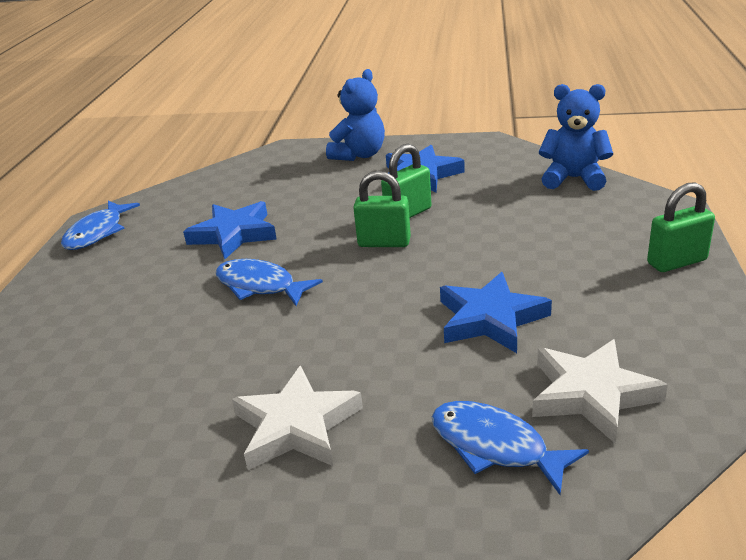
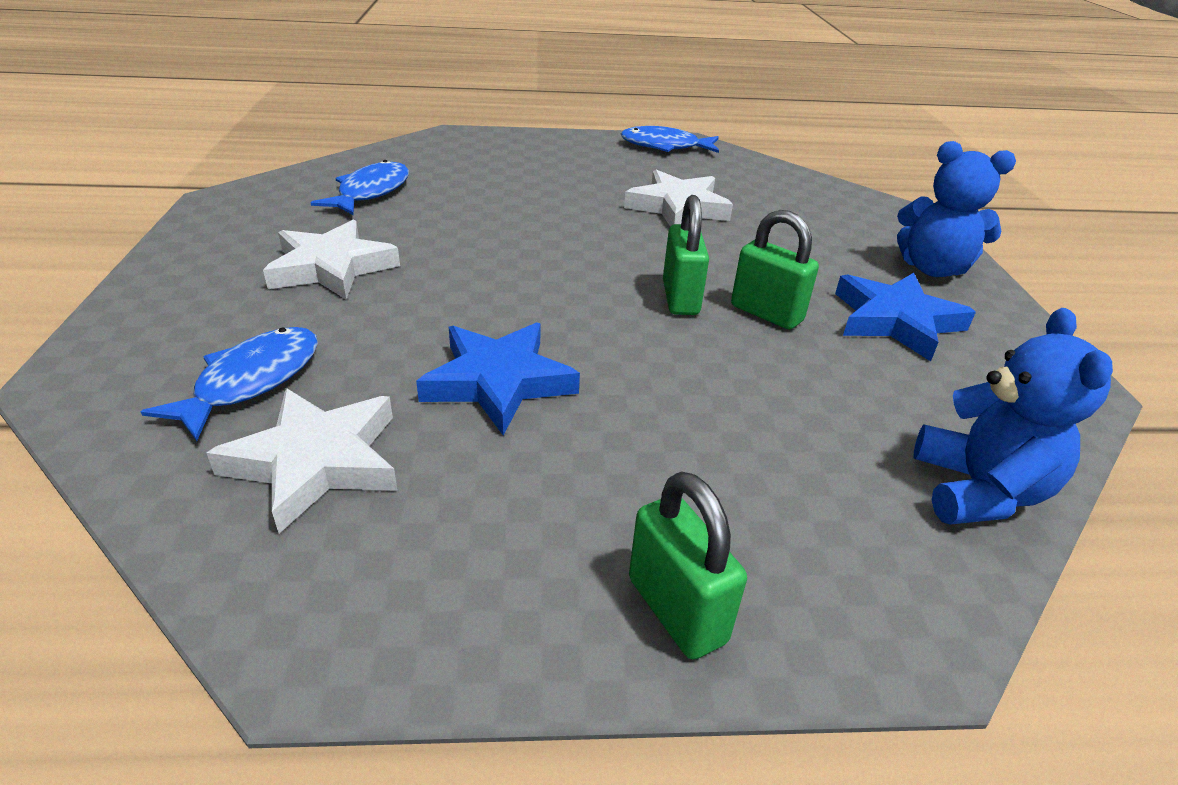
camera: 75 degrees right, 5 degrees up
blue star [183,201,277,259] -> white star [624,170,733,226]
blue fish [216,259,323,306] -> blue fish moved to [310,160,409,215]

